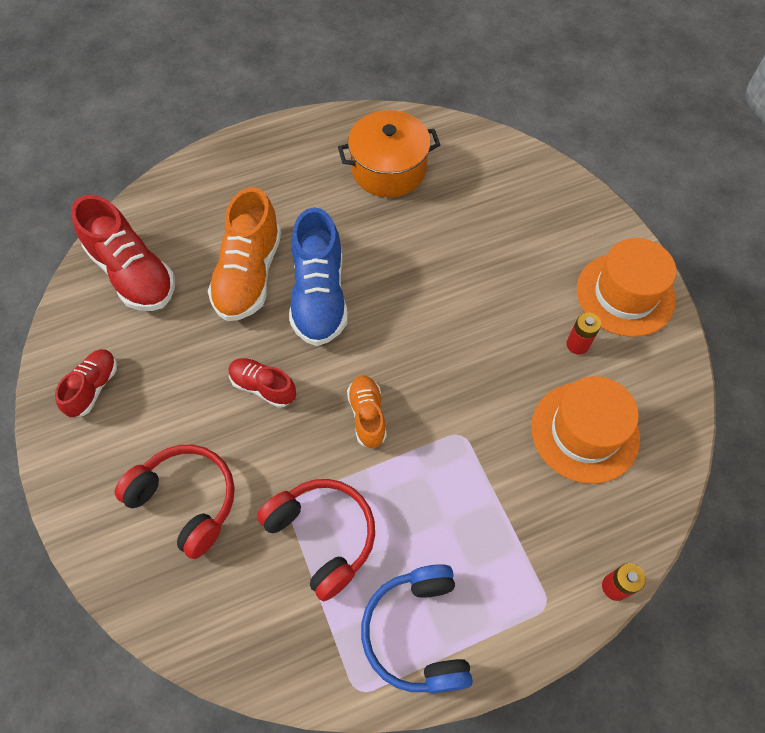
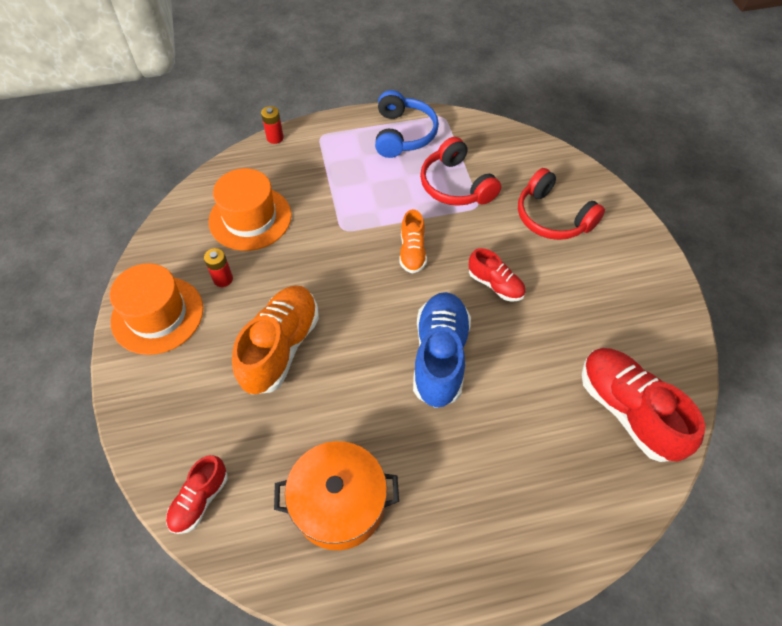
camera: 170 degrees left, 5 degrees down
red shoe [55,349,117,417] -> red shoe moved to [166,455,228,534]
orange shoe [208,187,281,321] -> orange shoe moved to [232,285,319,394]

